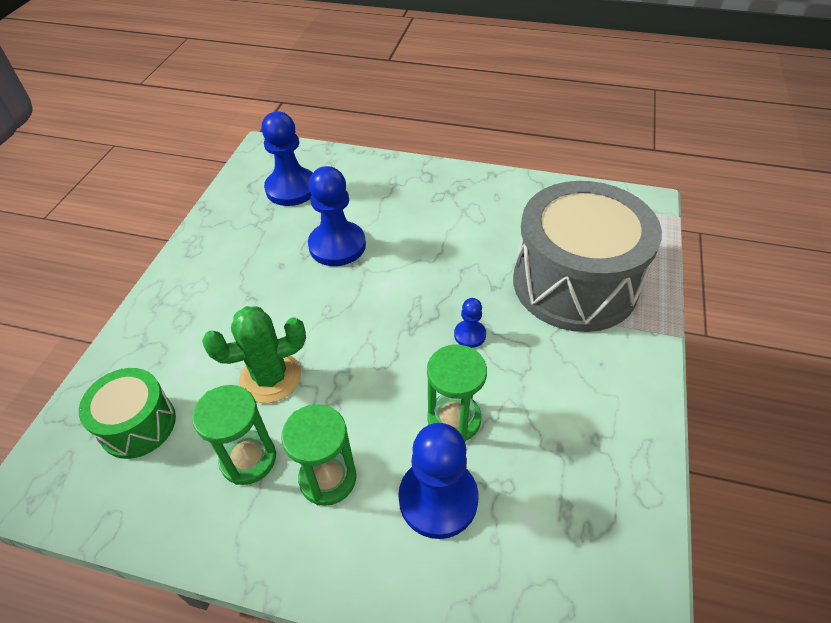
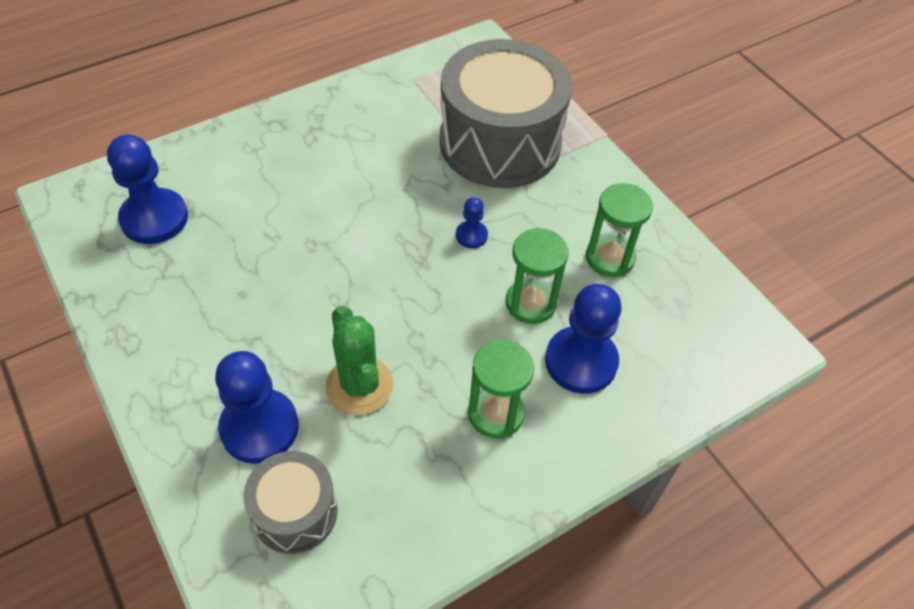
camera: 50 degrees left, 5 degrees up
green drum [79,368,176,459] -> grey drum [243,451,338,554]
green hourglass [192,385,276,485] -> green hourglass moved to [586,183,653,277]
green cactus [202,306,306,403] -> green cactus turned 45 degrees counterclockwise [325,306,393,415]
blue pawn [308,166,366,266] -> blue pawn moved to [215,351,299,464]

